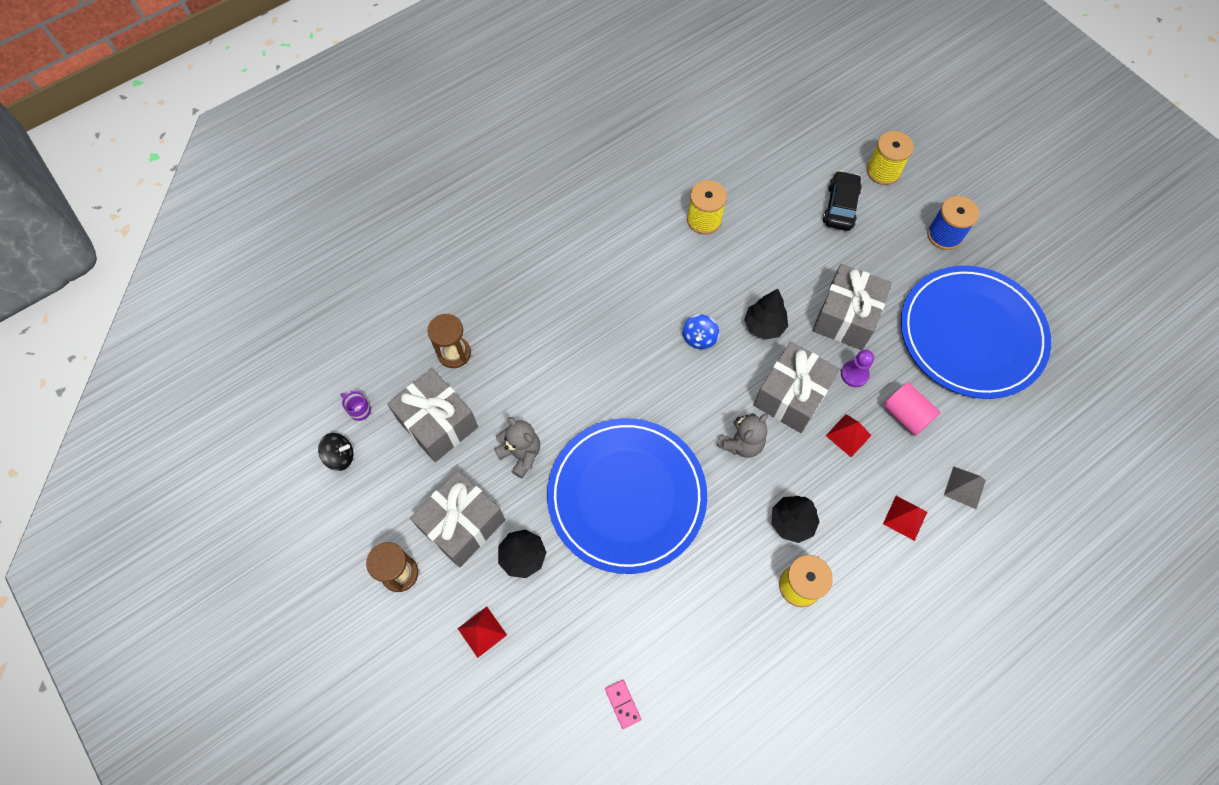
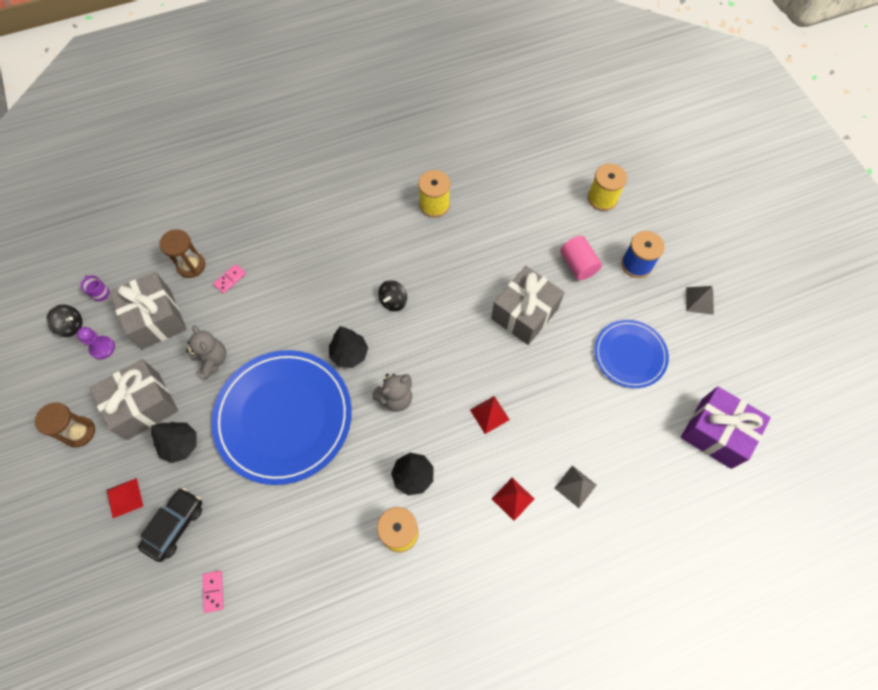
camera: 15 degrees right, 0 degrees up
blue spinning top [682,314,719,349] -> black spinning top [378,280,407,311]
black tree [744,289,788,340] -> black tree moved to [329,326,368,368]
grey gift [754,341,840,433] -> none
black car [823,170,862,231] -> black car moved to [138,488,202,562]
purple pawn [841,350,874,387] -> purple pawn moved to [77,327,115,360]
pink cylinder [883,382,940,436] -> pink cylinder moved to [560,236,602,280]
blue plate [901,266,1051,399] -> blue plate [594,320,669,388], size x0.55
none -> pink domino [213,264,246,294]
none -> purple gift [681,386,771,469]
none -> grey pyramid [686,286,714,315]

